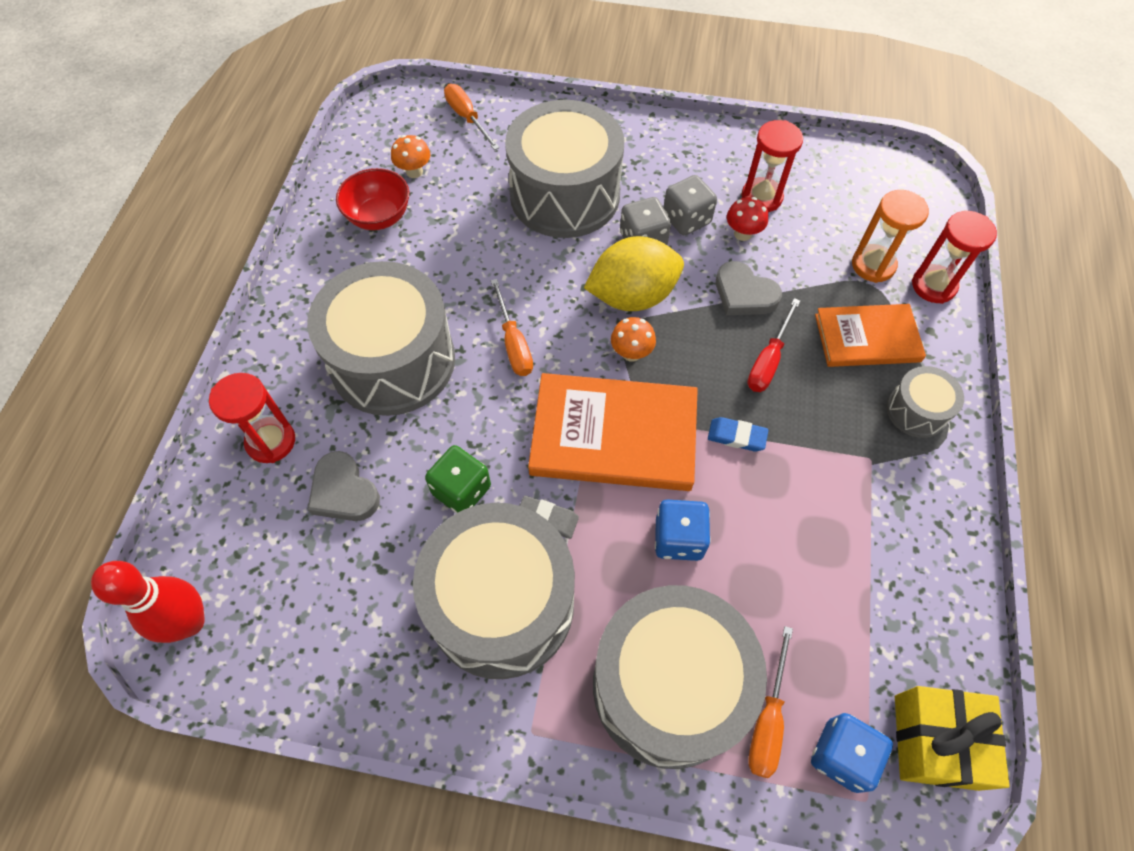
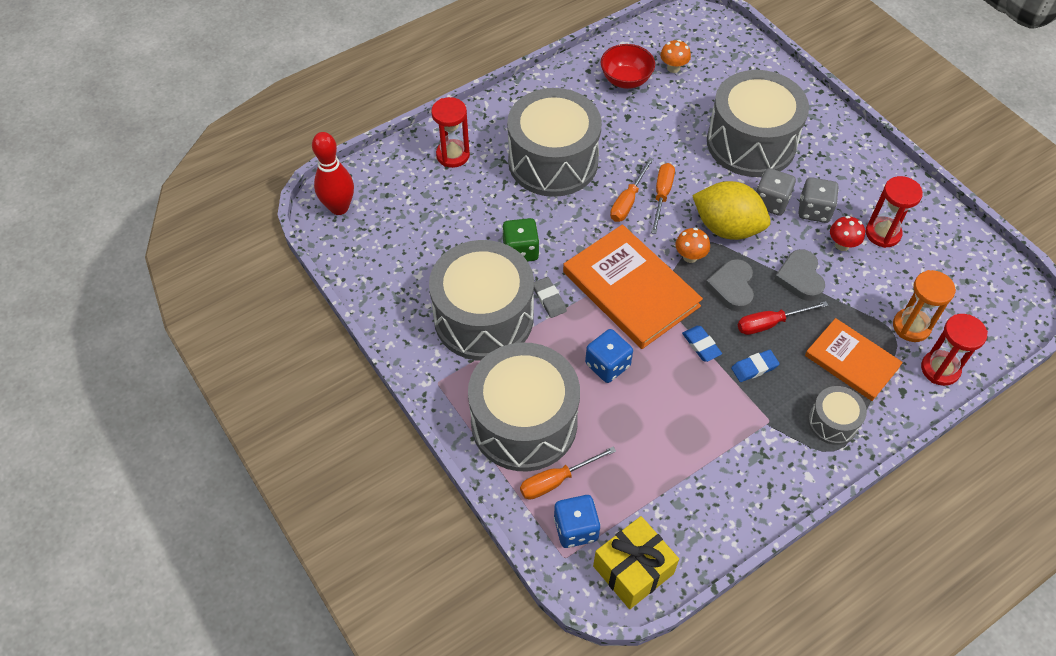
camera: 45 degrees right, 5 degrees down
grey heart [308,451,380,521] -> grey heart moved to [705,259,754,312]
orange screwdriver [444,84,500,150] -> orange screwdriver moved to [651,163,675,234]
none -> blue eraser [731,350,779,382]

